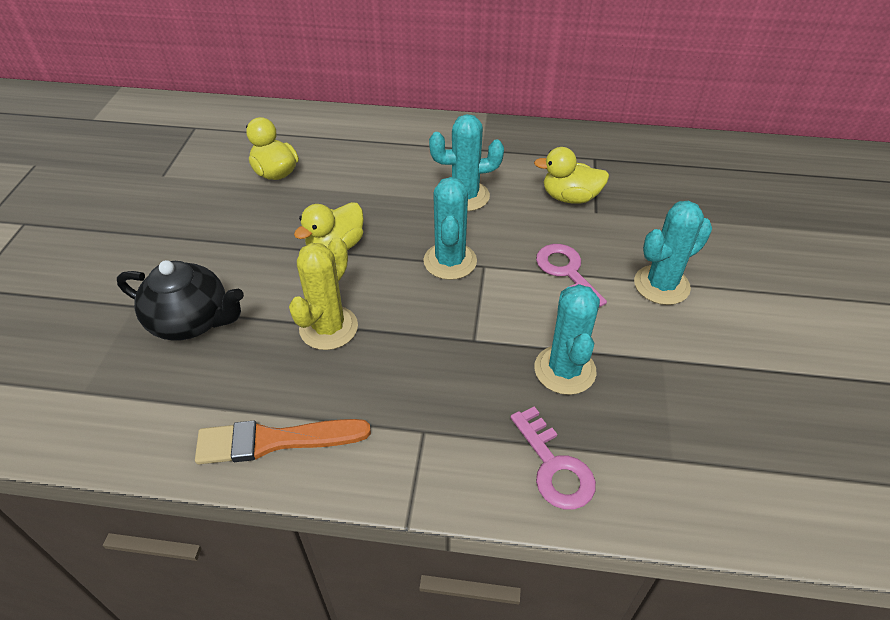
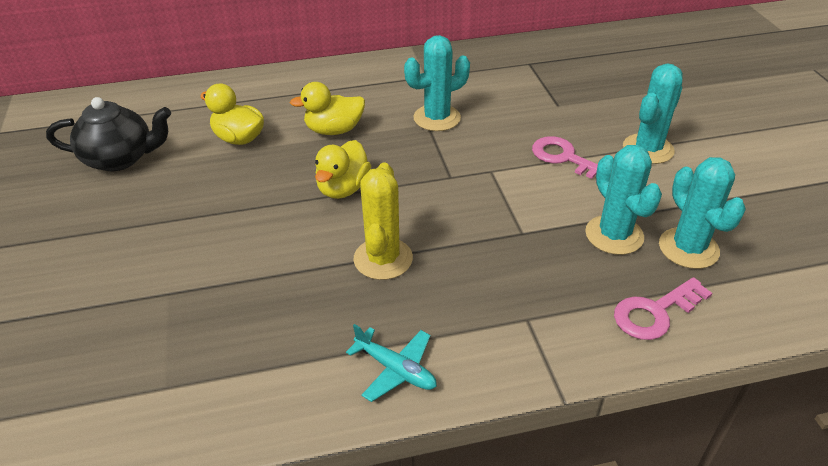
camera: 20 degrees left, 5 degrees down
black teapot [117,260,244,341] -> black teapot moved to [46,97,171,171]
orange brush [195,419,371,464] -> turquoise plane [346,324,437,402]
turquoise cactus [423,177,477,280] -> turquoise cactus moved to [659,157,746,269]
pink key [510,406,596,509] -> pink key turned 105 degrees clockwise [614,277,712,340]
yellow duck [534,147,609,204] -> yellow duck moved to [290,82,365,135]

